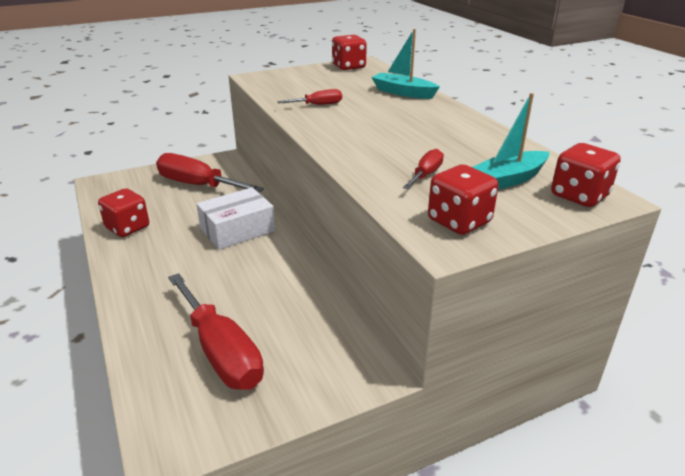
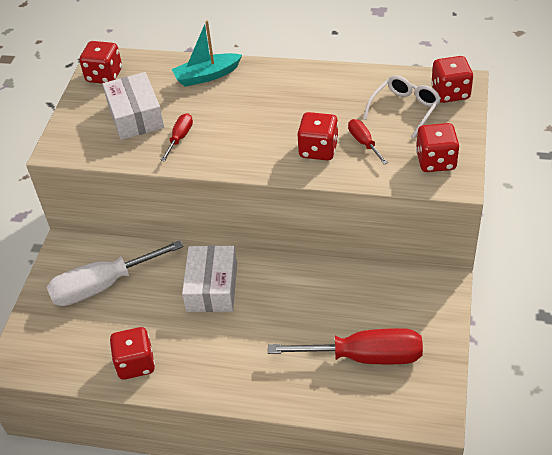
camera: 50 degrees left, 15 degrees up
red screwdriver [156,153,264,193] -> white screwdriver [47,240,183,306]
turquoise boat [472,93,549,190] -> white glasses [363,75,441,138]
none -> white box [103,72,164,140]
none -> red dice [297,112,339,160]

